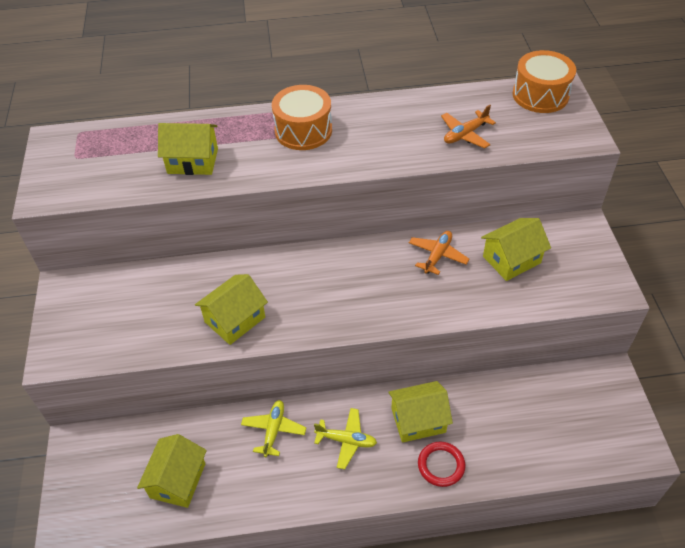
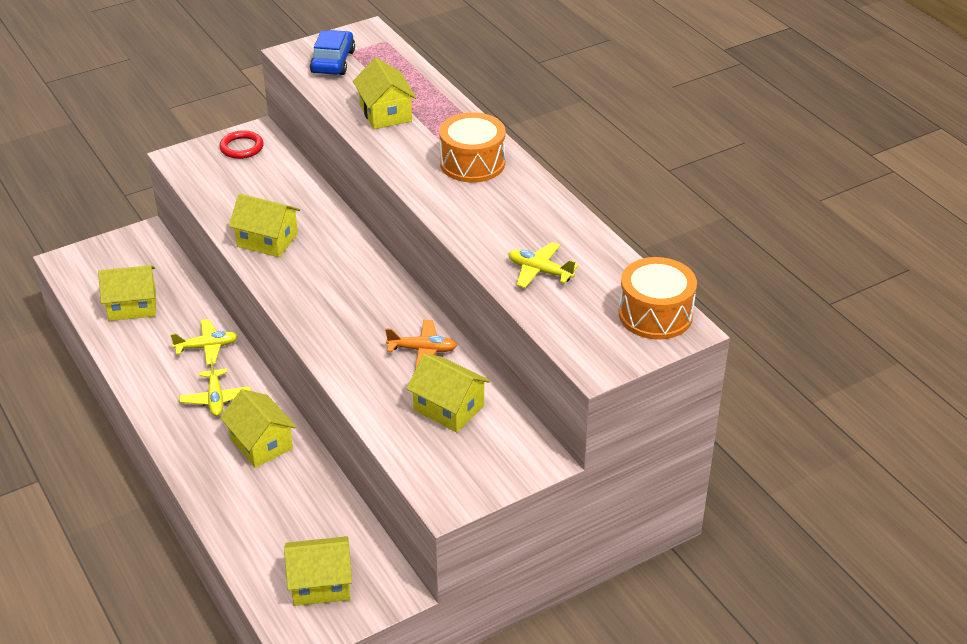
camera: 65 degrees right, 10 degrees down
red ring [418,442,465,487] -> red ring moved to [219,130,264,159]
orange plane [441,105,496,148] -> yellow plane [508,242,578,288]
none -> yellow house [284,536,352,606]
none -> blue car [310,30,355,75]

